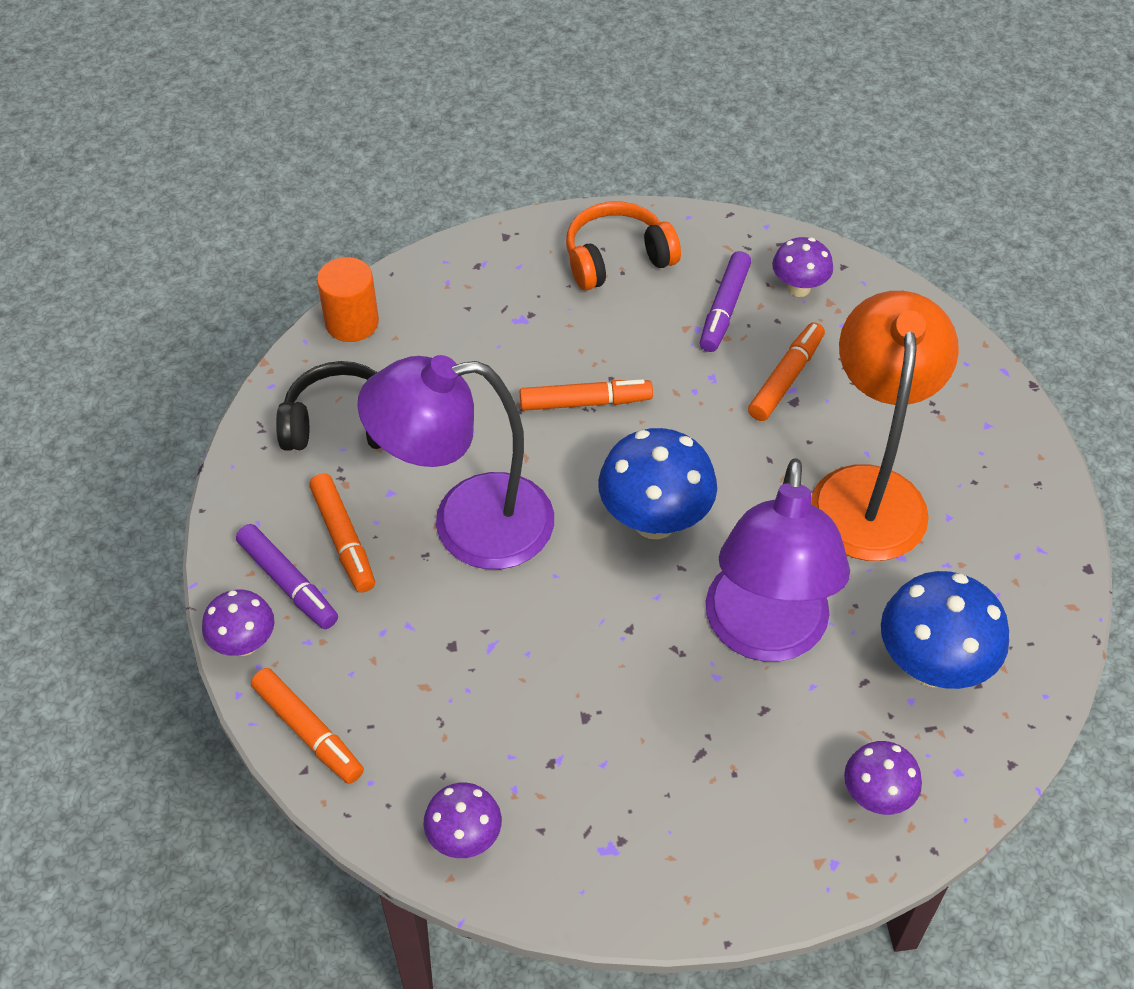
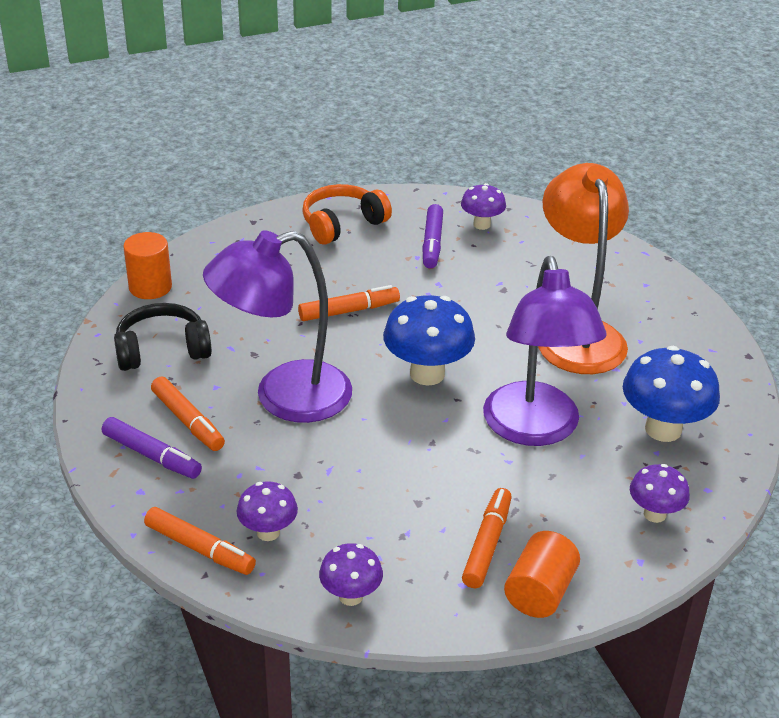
camera: 15 degrees left, 15 degrees down
purple mushroom [202,589,274,656] -> purple mushroom moved to [237,482,298,541]
orange marker [748,322,825,421] -> orange marker moved to [462,488,512,588]
none -> orange cylinder [504,531,580,618]

